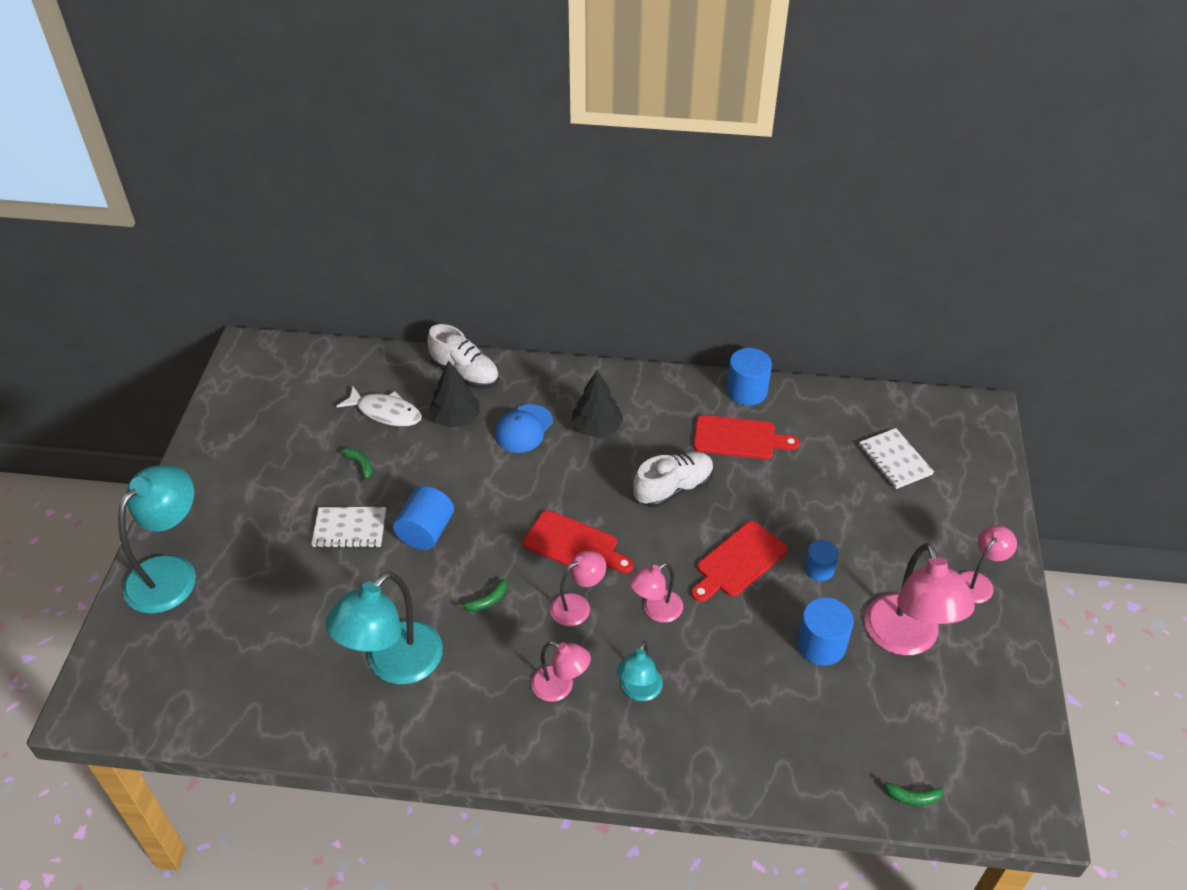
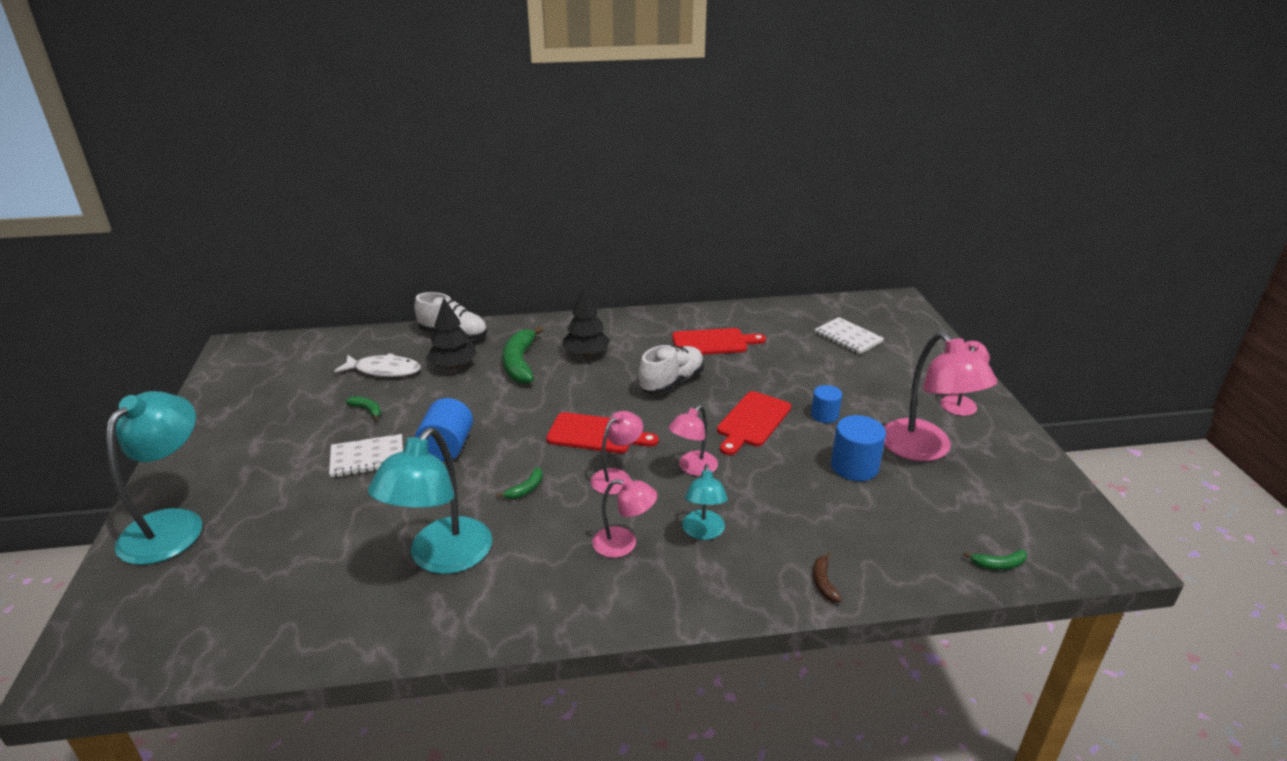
camera: 15 degrees left, 15 degrees down
blue cap [495,404,553,453] -> green banana [503,326,543,384]
blue cylinder [726,348,772,406] -> none
none -> brown banana [813,552,842,602]

